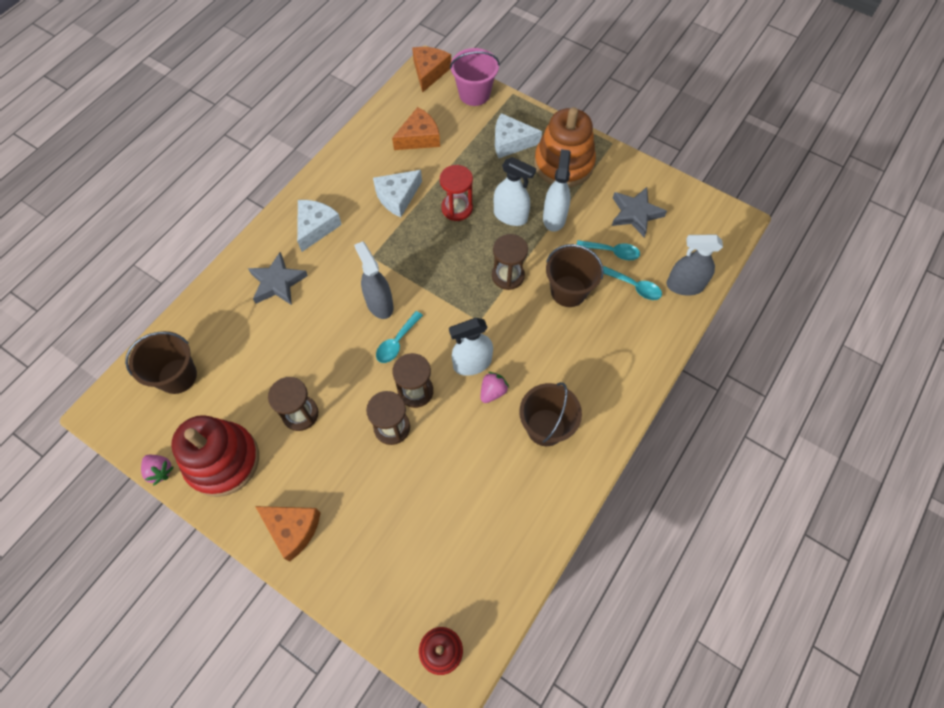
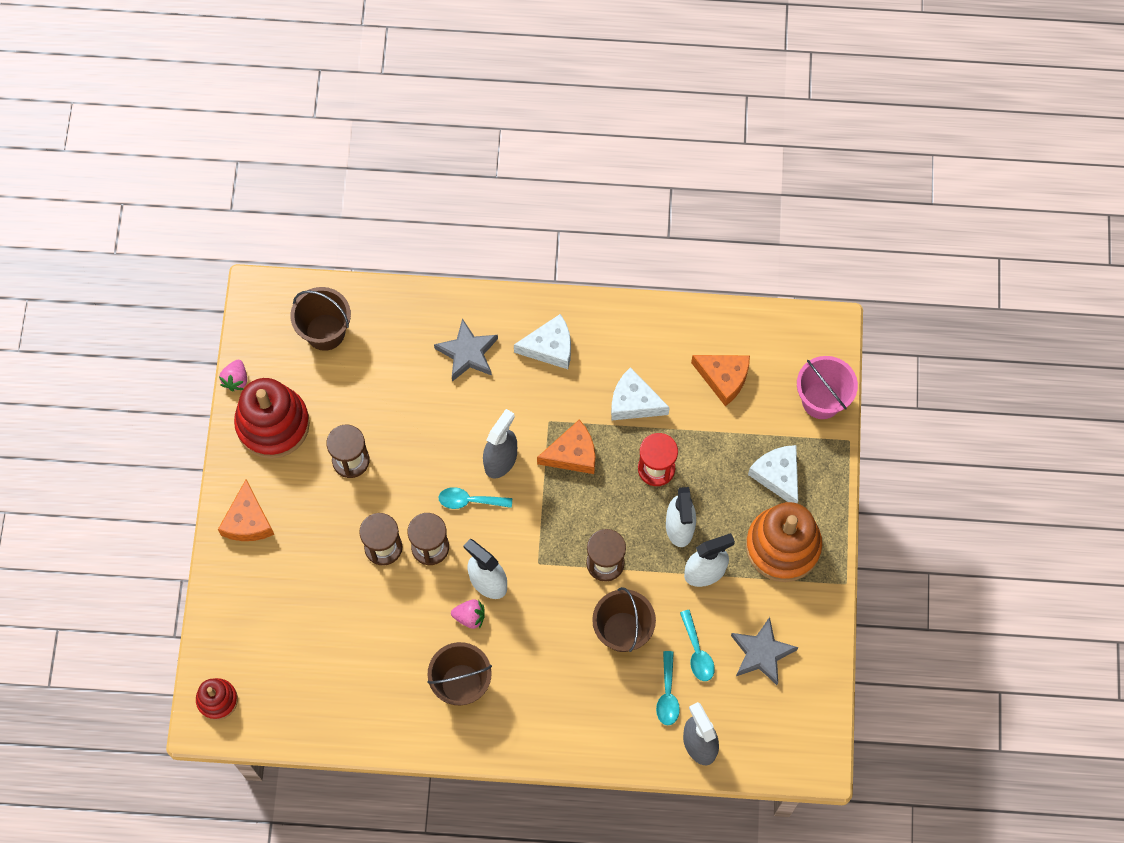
camera: 60 degrees right, 5 degrees up
orange cheese [412,47,451,93] -> orange cheese moved to [537,420,595,474]

